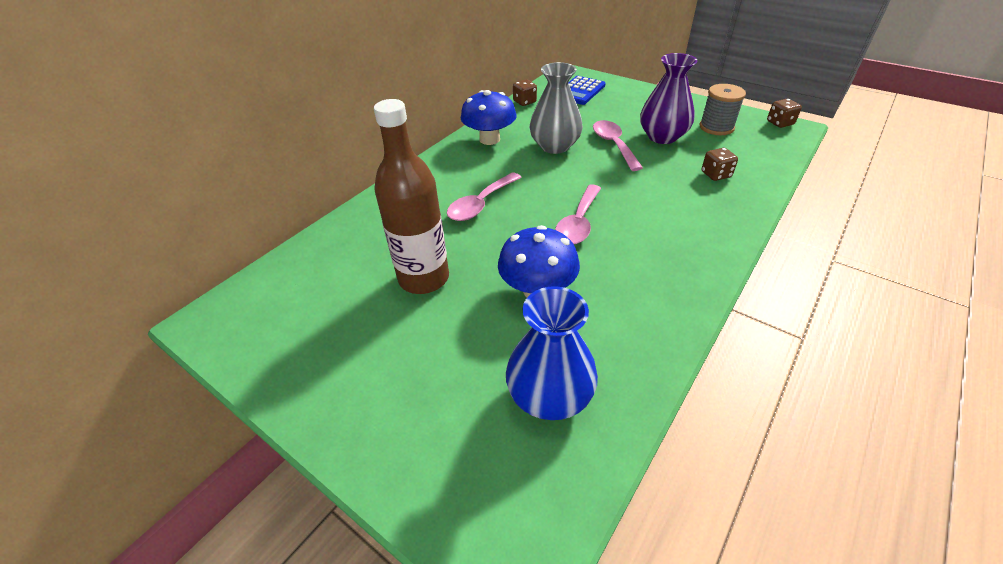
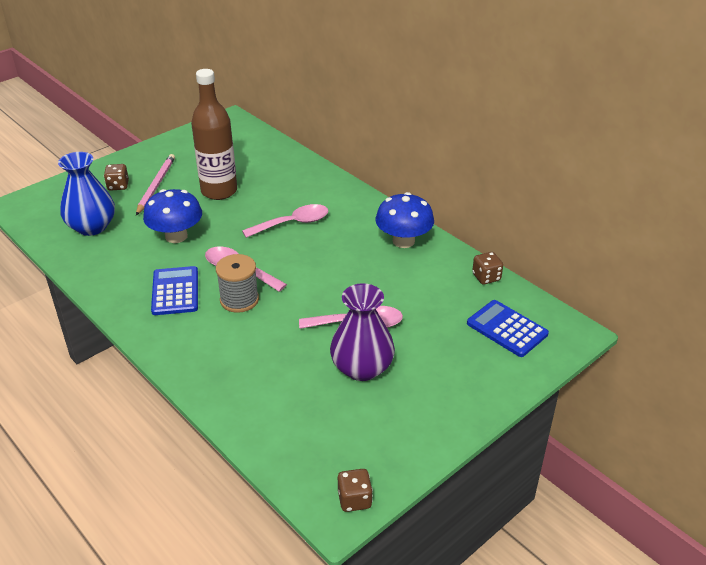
camera: 100 degrees right, 5 degrees down
pink spoon [447,172,522,221] -> pink spoon turned 105 degrees clockwise [242,204,328,238]
grey vase [530,62,583,154] -> none
grey spool [699,84,746,135] -> grey spool moved to [216,254,259,313]
brown dice [702,148,738,181] -> brown dice moved to [104,164,129,191]
none -> pink pencil [136,154,175,215]
none -> blue calculator [151,266,198,315]

